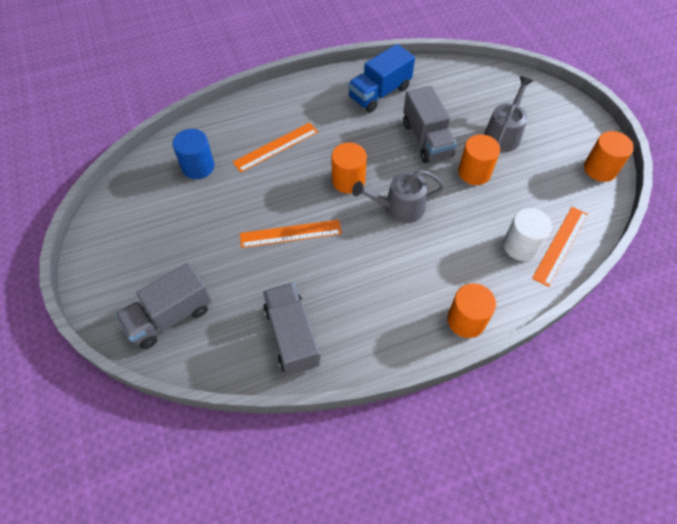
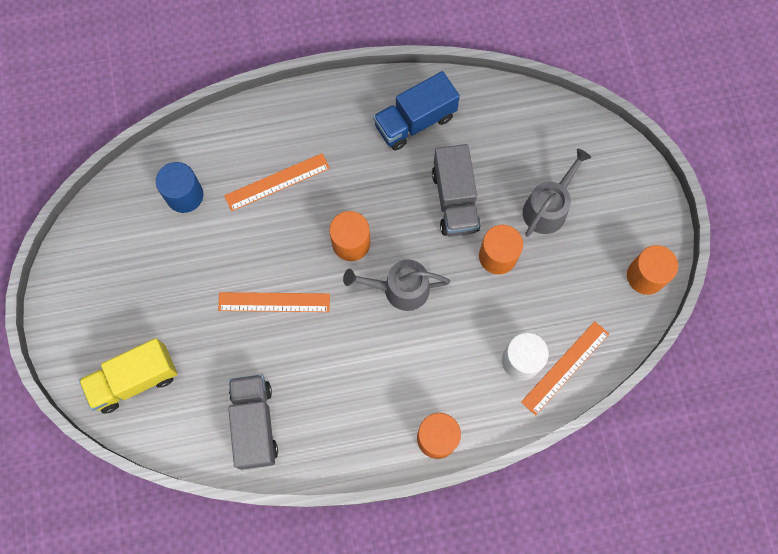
camera: 10 degrees right, 15 degrees up
grey truck [115,263,211,349] -> yellow truck [79,338,177,414]

